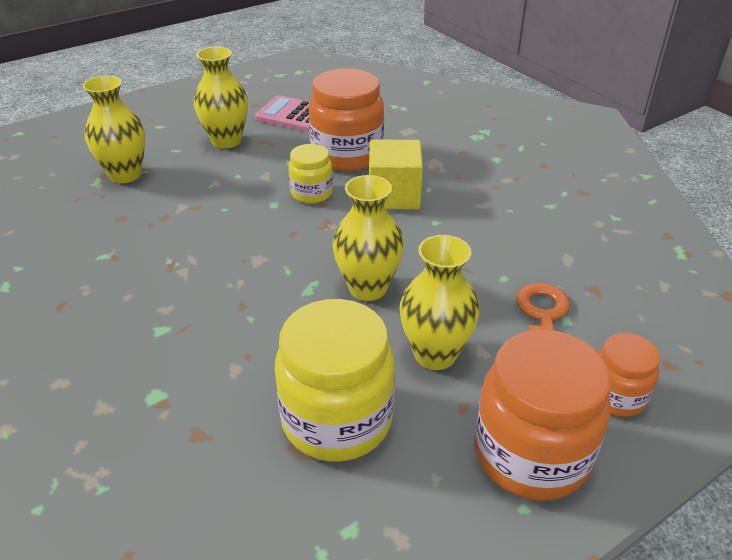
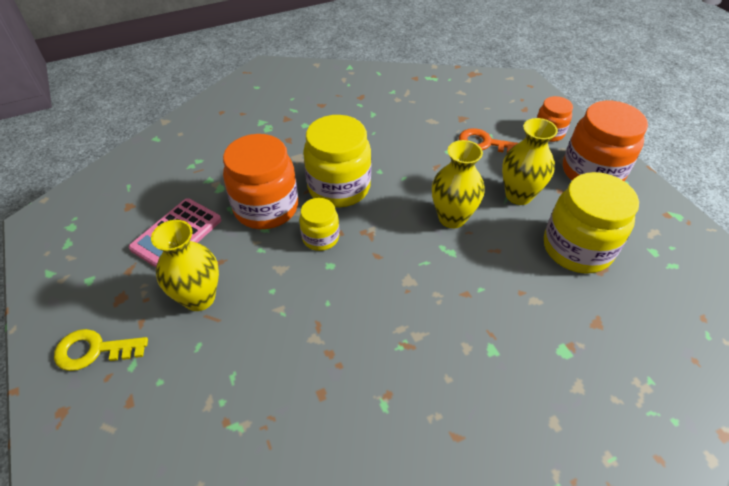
camera: 80 degrees left, 10 degrees up
yellow vase [83,75,146,183] -> none
yellow cube [369,139,423,209] -> yellow jar [303,115,371,207]
none -> yellow key [54,329,148,371]

